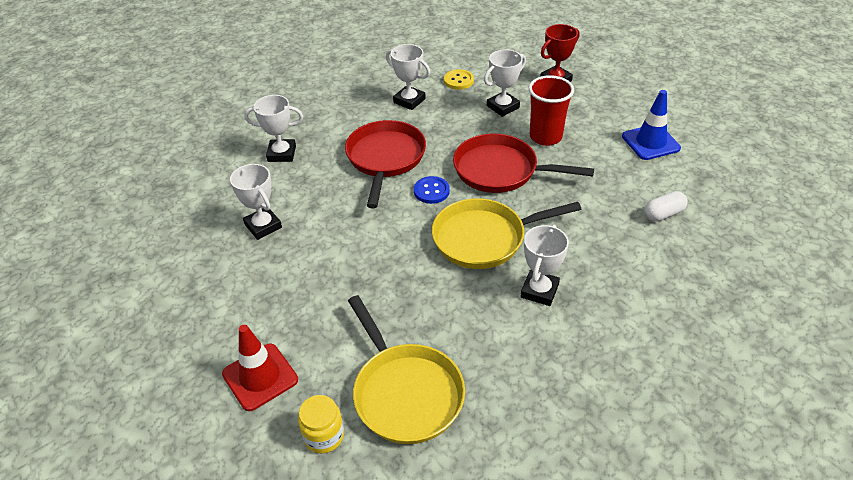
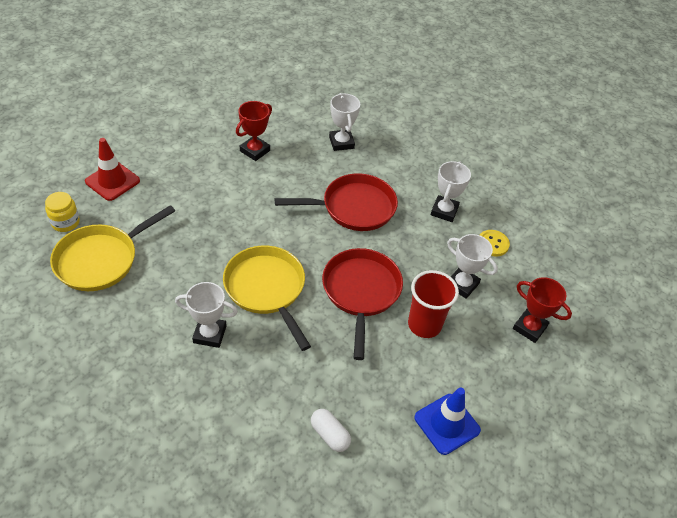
camera: 70 degrees right, 5 degrees up
white trophy [230,164,282,240] -> red trophy [236,101,272,161]
blue button [414,176,450,204] -> none

